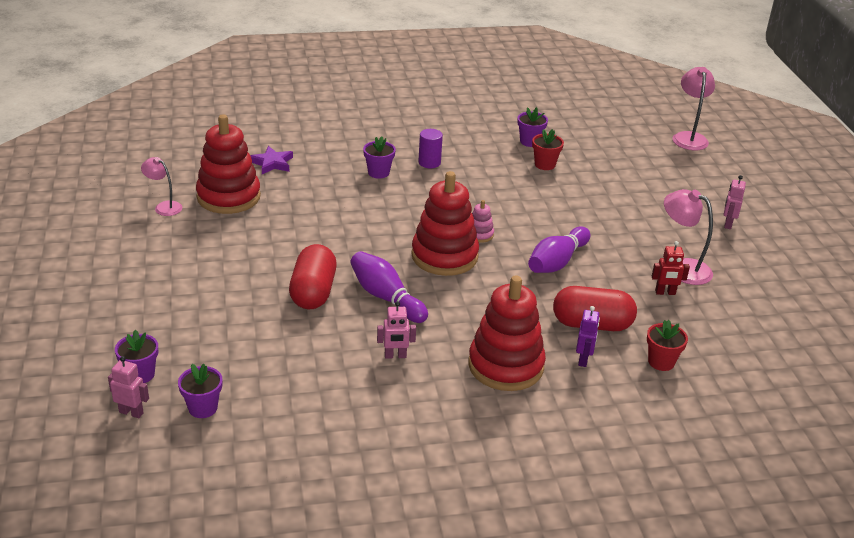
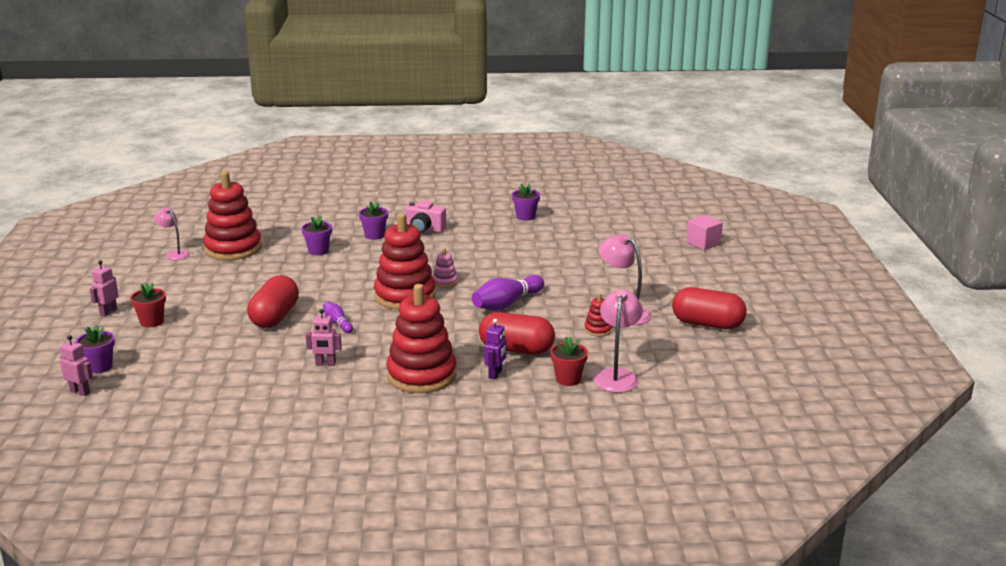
camera: 10 degrees right, 10 degrees down
purple flower pot [178,364,222,418] -> purple flower pot moved to [301,216,332,255]
purple star [250,146,293,174] -> none
purple bowling pin [350,251,428,323] -> purple bowling pin [323,301,353,333], size x0.54
purple cylinder [419,129,443,168] -> pink camera [405,200,446,233]
red flower pot [532,129,564,170] -> red flower pot moved to [130,283,166,327]
red robot [652,241,690,295] -> red stacking toy [584,293,612,336]
pink lamp [673,67,715,150] -> pink lamp moved to [593,290,643,393]
pink robot [724,175,746,229] -> pink robot moved to [90,260,119,316]
none -> red capsule [672,287,747,329]
none -> pink cube [687,215,723,250]

